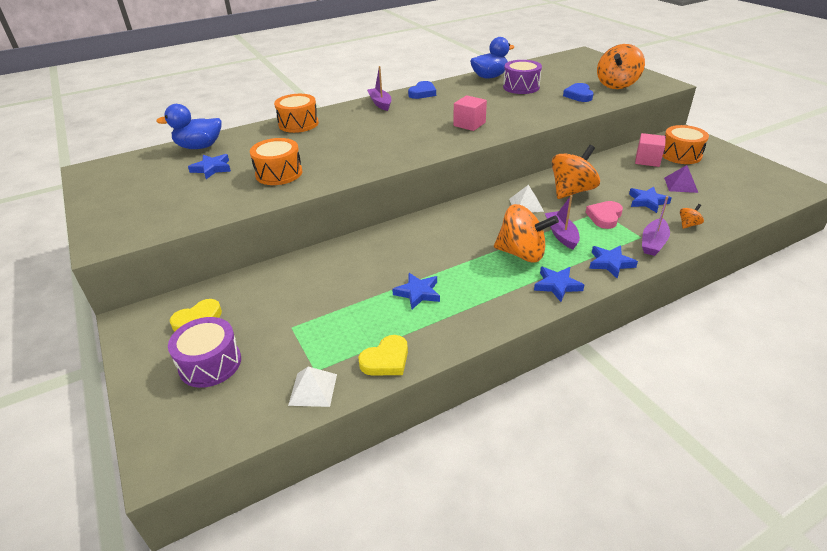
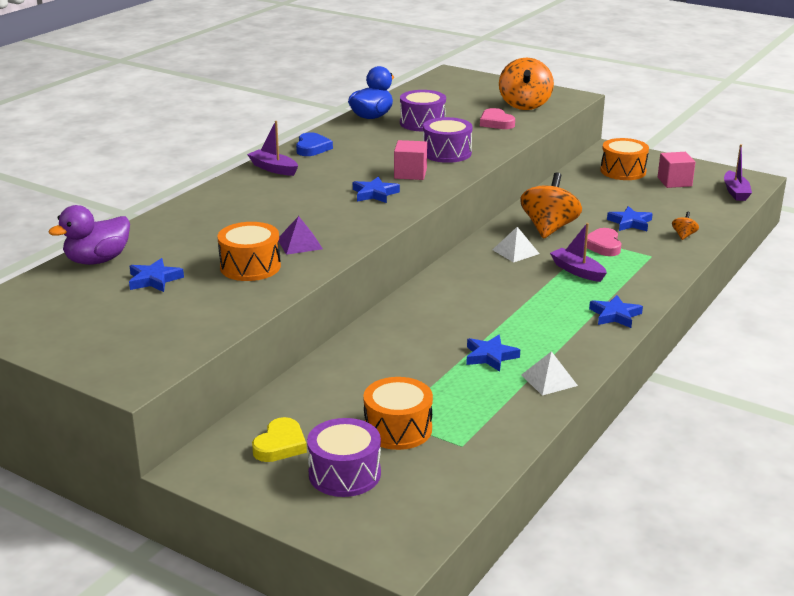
camera: 30 degrees left, 10 degrees down
blue duck [156,104,222,149] -> purple duck [48,205,130,265]
orange drum [274,94,319,133] -> orange drum moved to [363,377,433,450]
white pyramid [288,367,337,407] -> white pyramid moved to [521,351,578,396]
yellow heart [358,335,408,376] -> none
orange spinning top [494,204,559,262] -> none
blue heart [563,83,594,102] -> pink heart [480,108,515,129]
blue star [589,245,638,279] -> blue star moved to [353,177,400,203]
pink cube [635,133,666,167] -> pink cube moved to [658,152,695,188]
purple boat [642,196,670,256] -> purple boat moved to [724,144,752,201]
purple pyramid [664,165,698,193] -> purple pyramid moved to [279,216,323,255]
none -> purple drum [423,117,473,163]

